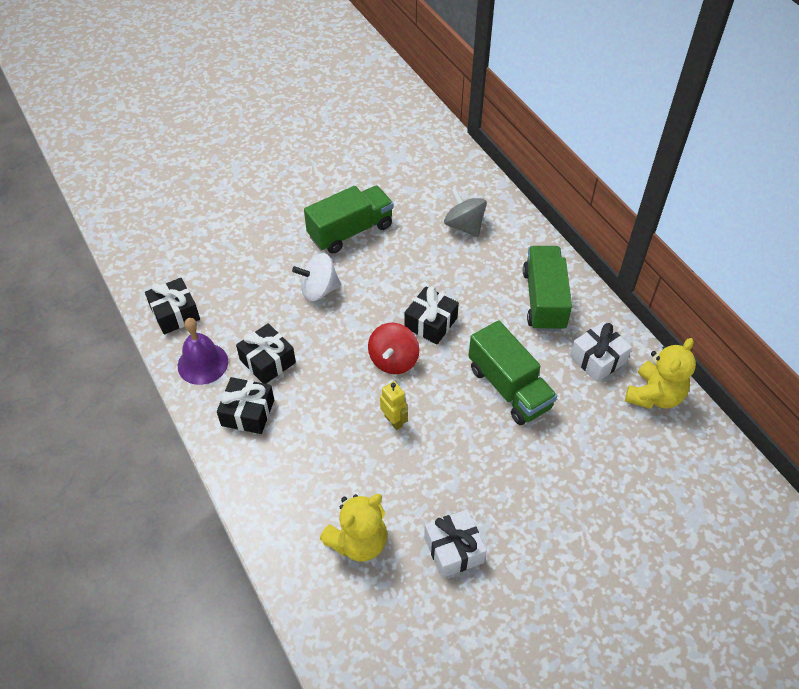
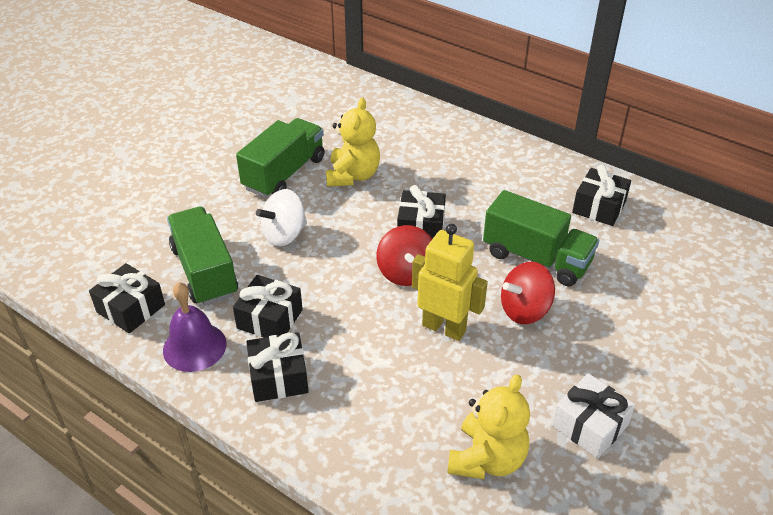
camera: 25 degrees left, 10 degrees down
yellow robot [380,381,408,430] -> yellow robot [412,224,488,341], size x1.74
grey spinning top [444,187,487,237] -> none
green truck [523,246,572,331] -> green truck moved to [167,207,238,305]
white gift [570,321,632,382] -> black gift [572,165,631,226]
yellow teddy bear [625,338,696,409] -> yellow teddy bear moved to [326,98,380,187]
none -> red spinning top [501,262,555,324]

